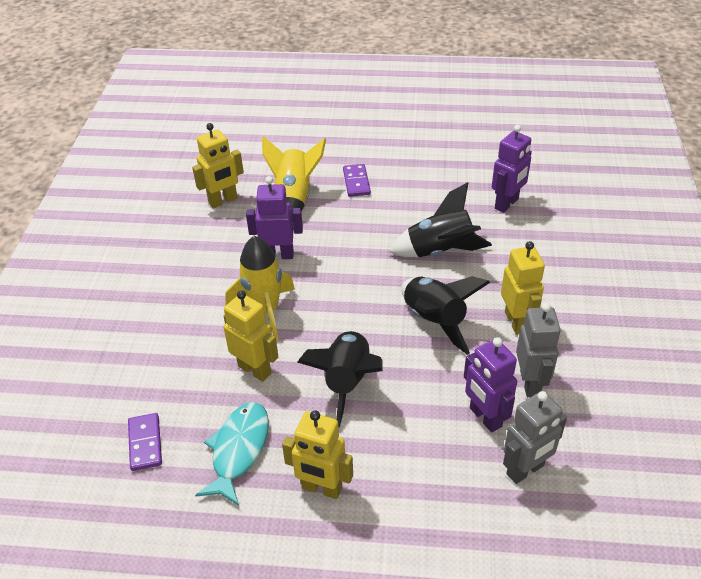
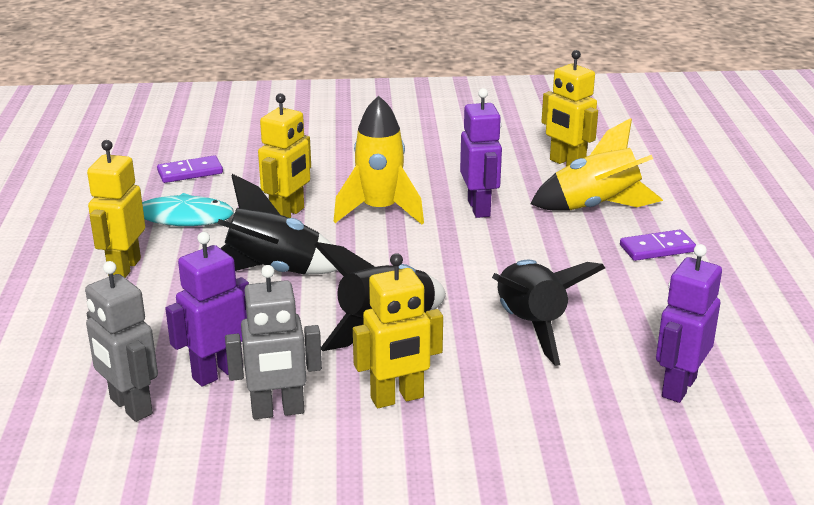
camera: 80 degrees right, 15 degrees down
purple robot [492,125,532,213] -> purple robot turned 90 degrees clockwise [656,244,722,403]

